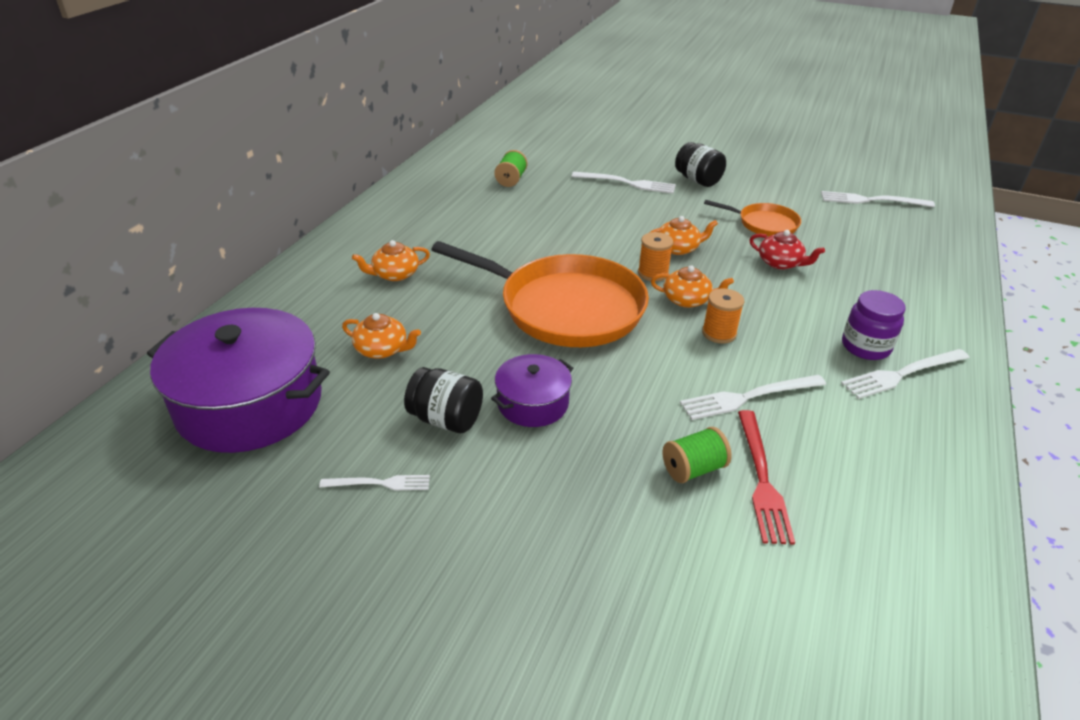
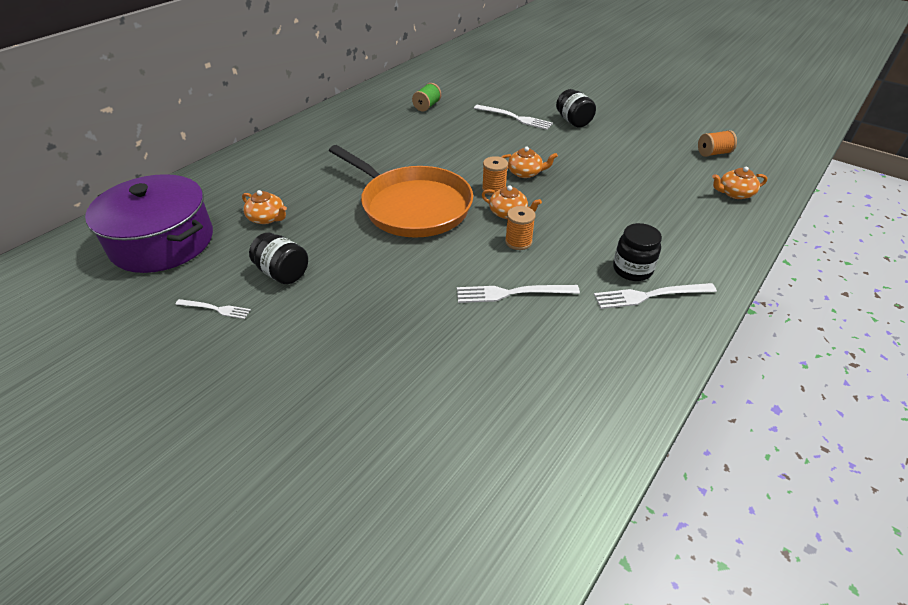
camera: 15 degrees right, 5 degrees up
orange teapot [352,240,430,281] -> orange teapot moved to [712,167,767,199]
purple pot [491,354,573,427] -> none
green spool [662,427,732,483] -> none
orange pan [704,200,801,236] -> none
red fork [738,410,795,545] -> none
red teapot [749,230,825,270] -> none
white fork [821,191,935,207] -> orange spool [698,130,737,157]
purple jar [842,290,905,360] -> black jar [613,223,662,281]

